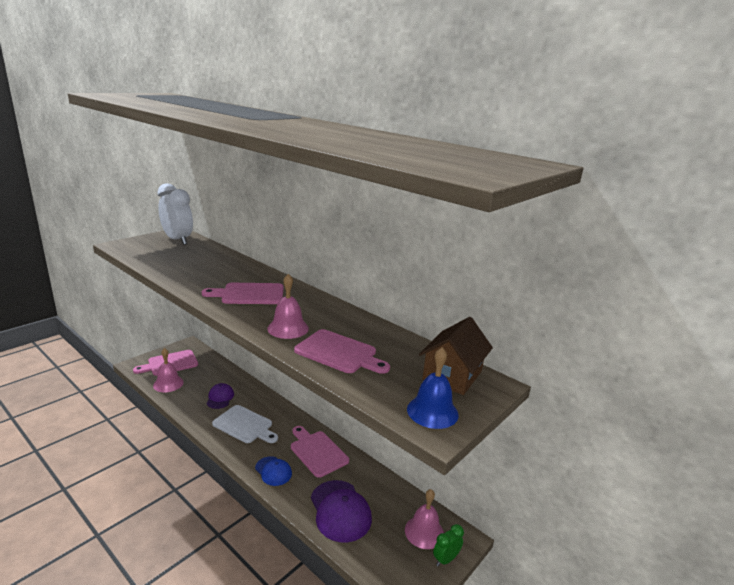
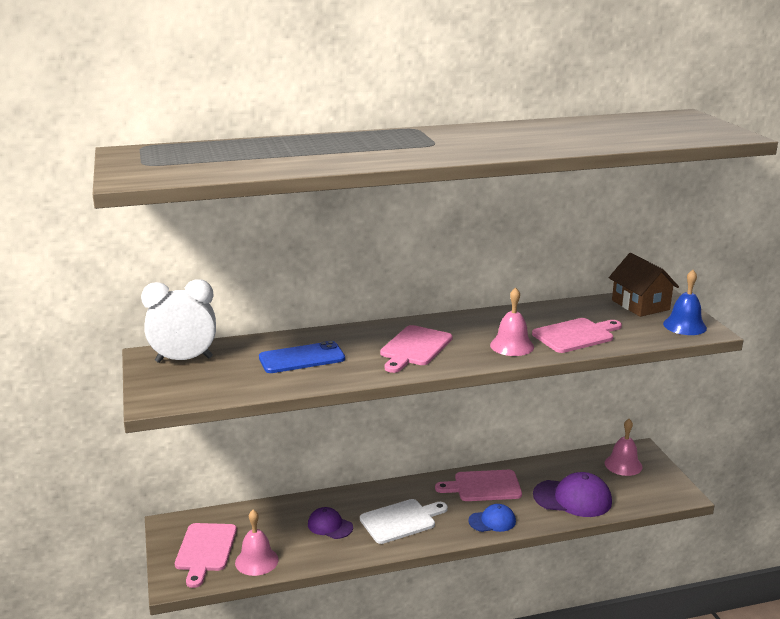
camera: 55 degrees left, 0 degrees up
green clock [433,524,464,567] -> none
none -> blue phone [259,341,345,373]

